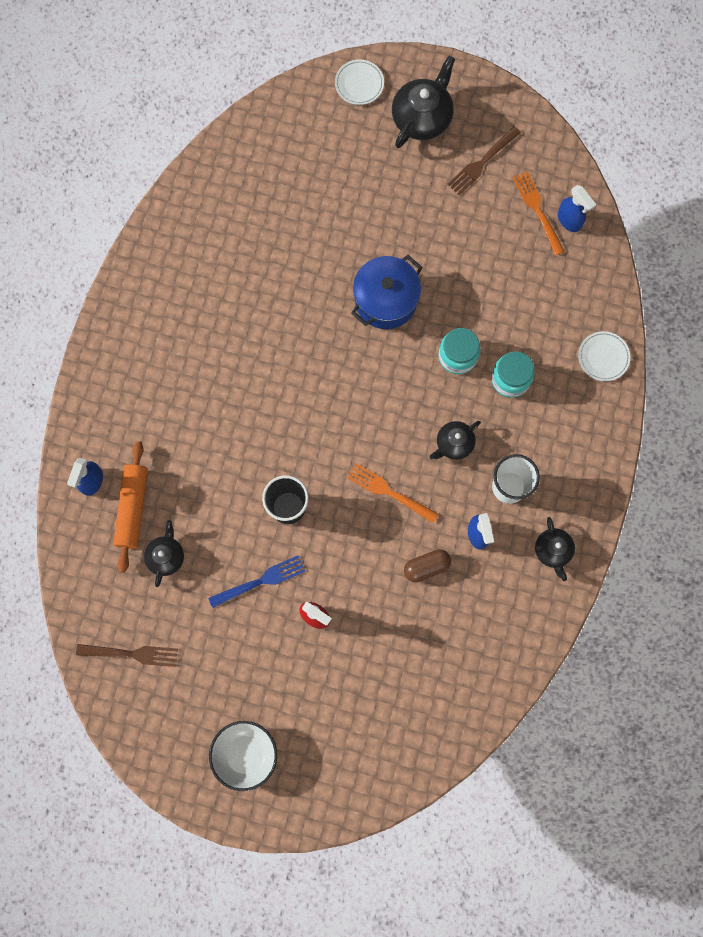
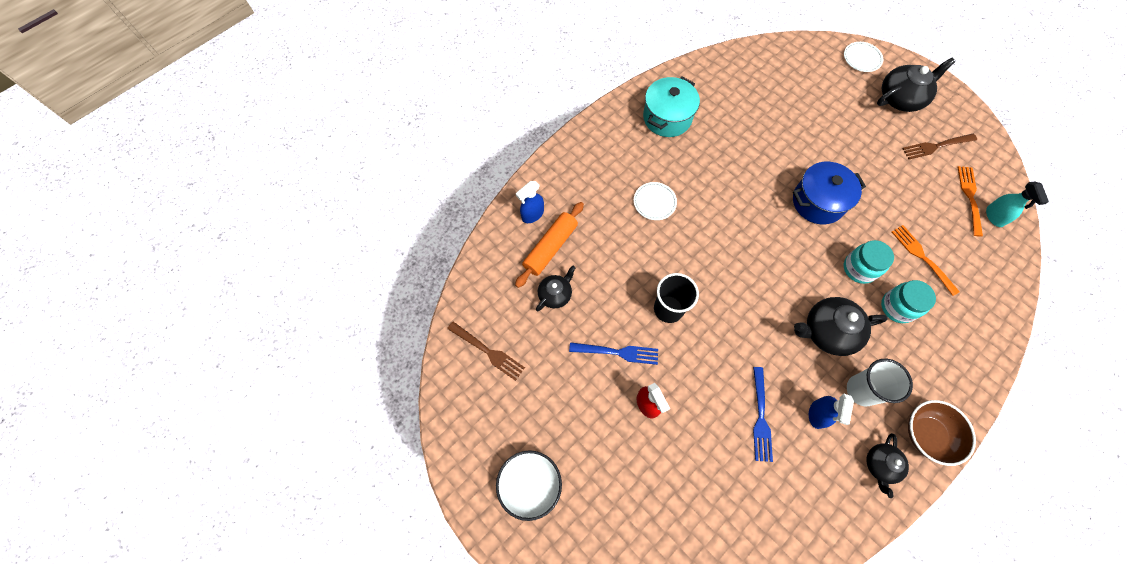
camera: 30 degrees right, 10 degrees down
orange fork [347,463,439,523] -> orange fork moved to [892,225,960,296]
brown capsule [404,549,451,582] -> blue fork [753,367,773,462]
black teapot [430,421,481,460] -> black teapot [794,297,888,356], size x1.68
blue spray bottle [558,185,596,232] -> turquoise spray bottle [986,181,1049,227]
white plate [578,331,630,381] -> white plate moved to [634,182,677,220]
none -> turquoise pot [643,77,700,137]
none -> brown bowl [908,400,976,466]

